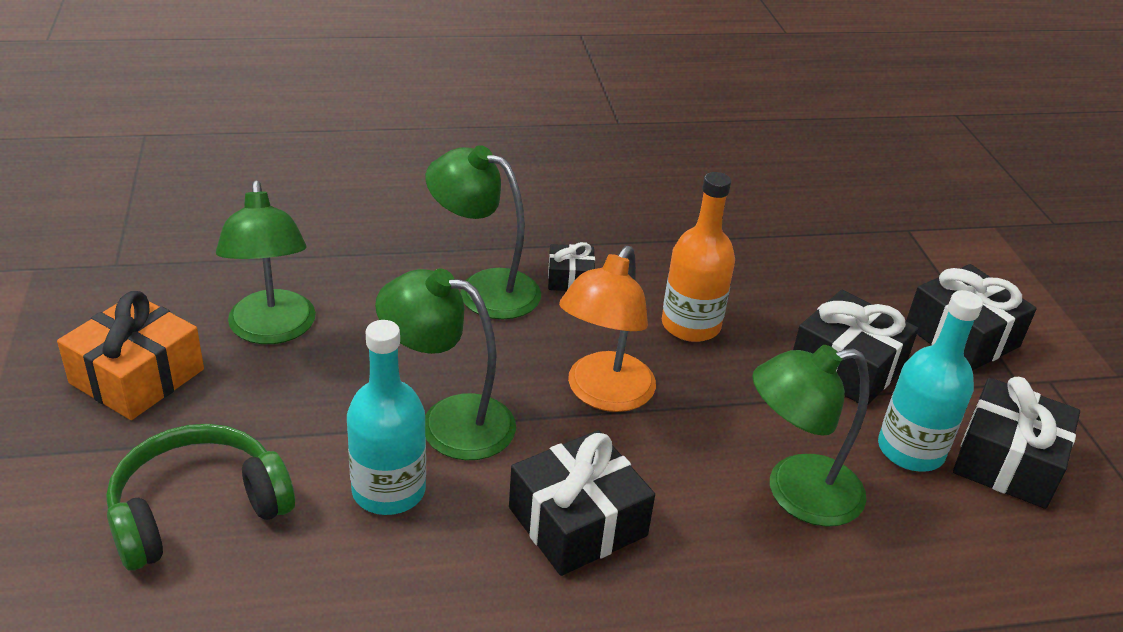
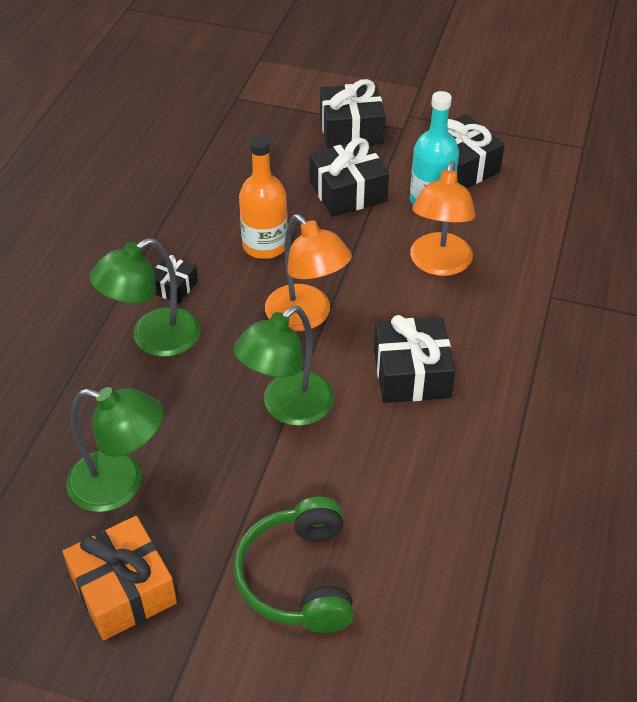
camera: 60 degrees left, 10 degrees up
turquoise bottle [347,320,426,515] -> none
green lamp [752,345,869,527] -> orange lamp [410,161,476,276]

